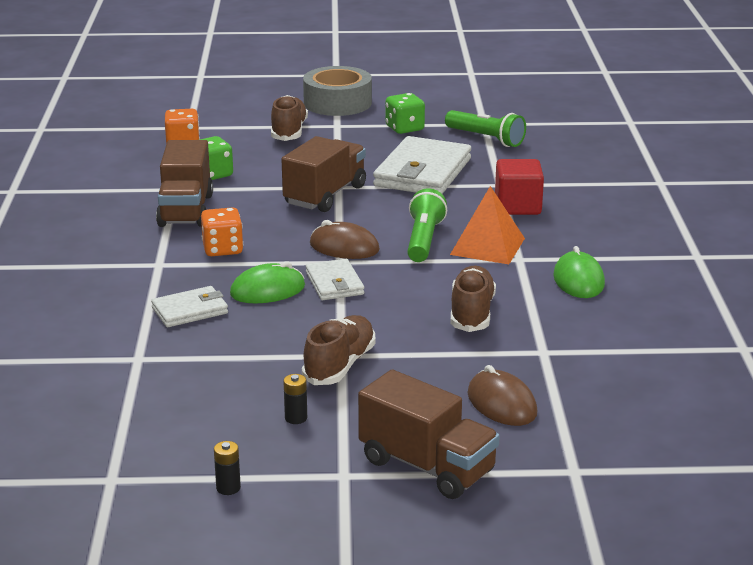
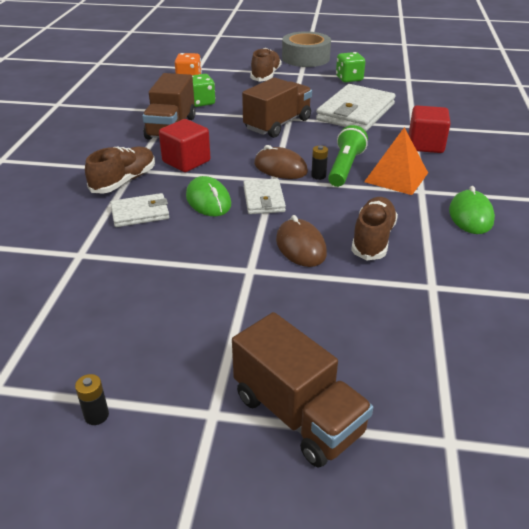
camera: 10 degrees right, 10 degrees up
orange dice [201,208,243,256] -> red cube [159,119,211,172]
green mouse [230,261,305,303] -> green mouse turned 75 degrees clockwise [186,176,231,216]
black battery [283,374,307,424] -> black battery moved to [311,146,328,180]
brown shoe [302,315,375,385] -> brown shoe moved to [85,146,155,194]
green flashlight [445,110,526,147] -> none
brown mouse [467,365,538,426] -> brown mouse moved to [276,215,327,267]

